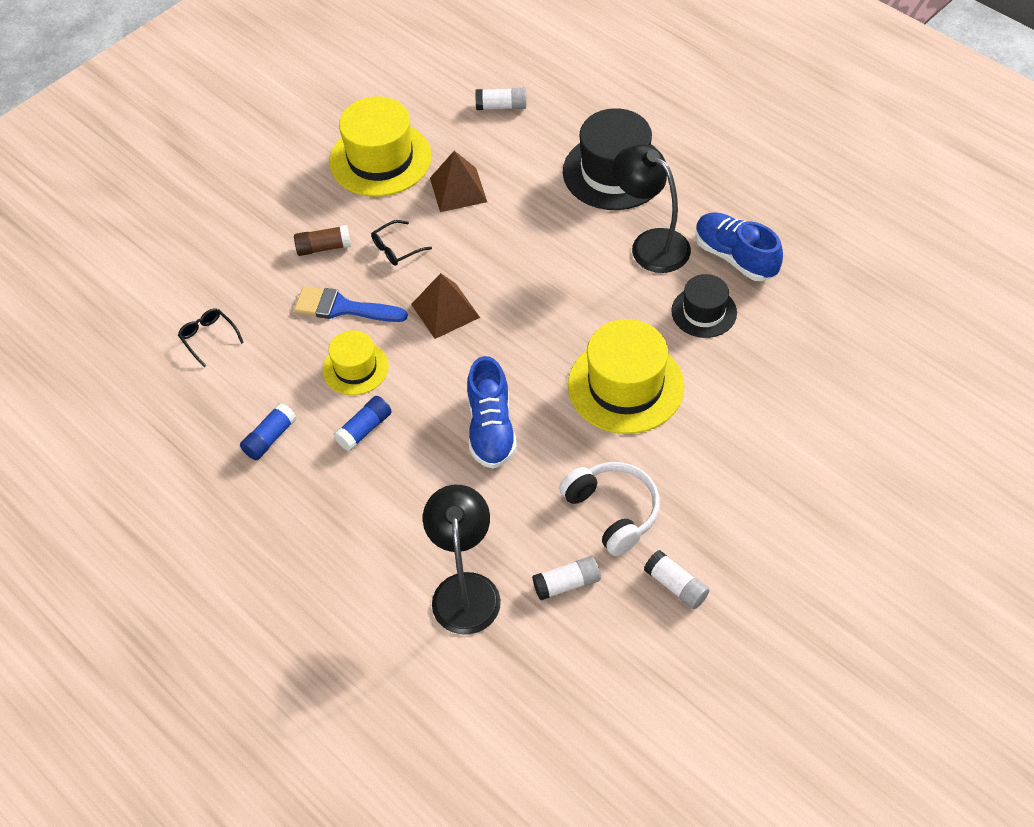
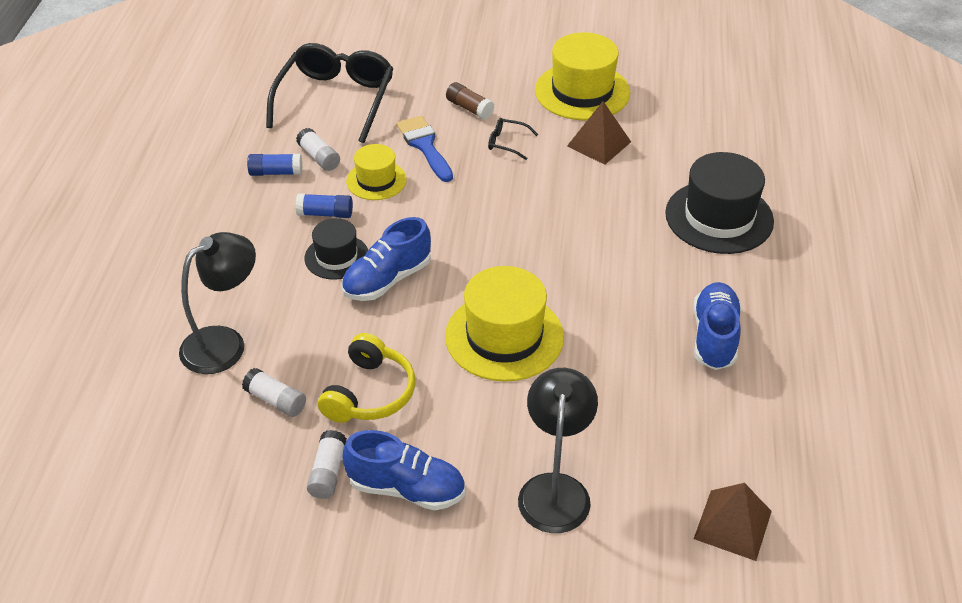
camera: 50 degrees right, 10 degrees down
black glasses [178,308,244,367] -> black glasses [266,43,394,143], size x2.49
brown pyramid [411,273,480,339] -> brown pyramid moved to [694,483,772,561]
white glue stick [475,88,527,110] -> white glue stick moved to [296,128,340,171]
white headphones [559,462,660,556] -> yellow headphones [318,333,415,423]
black lamp [613,144,691,273] -> black lamp moved to [518,368,598,533]
black hat [671,274,737,338] -> black hat moved to [304,218,368,280]
none -> blue shoe [342,430,465,510]

